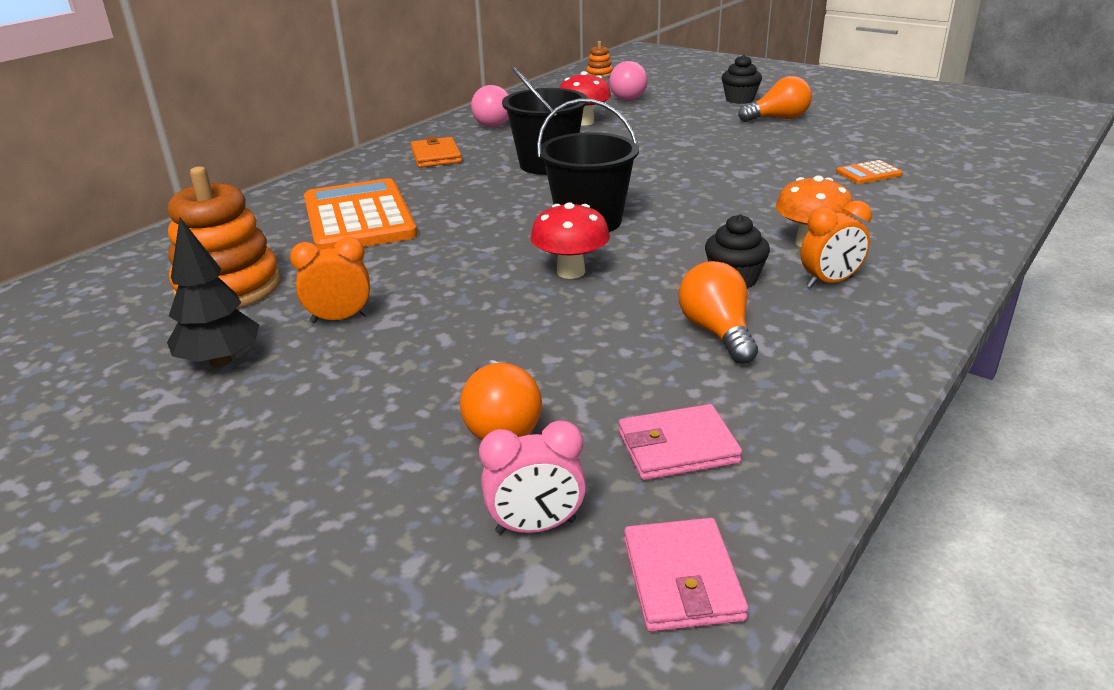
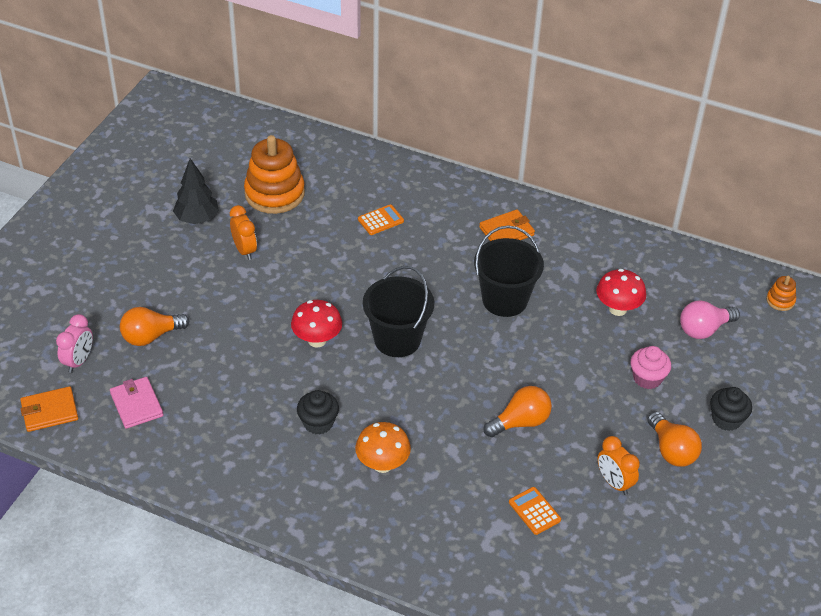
camera: 75 degrees right, 15 degrees up
orange calculator [304,178,417,251] -> orange calculator [358,204,404,235], size x0.42
pink light bulb [471,85,509,127] -> none
pink clock [479,420,586,534] -> pink clock turned 135 degrees counterclockwise [56,314,93,373]
pink wallet [624,518,748,632] -> orange wallet [20,386,78,432]
orange light bulb [679,261,758,364] -> orange light bulb moved to [484,386,552,437]
orange clock [800,200,872,288] -> orange clock moved to [598,436,640,495]
none -> pink cupcake [630,346,671,389]

